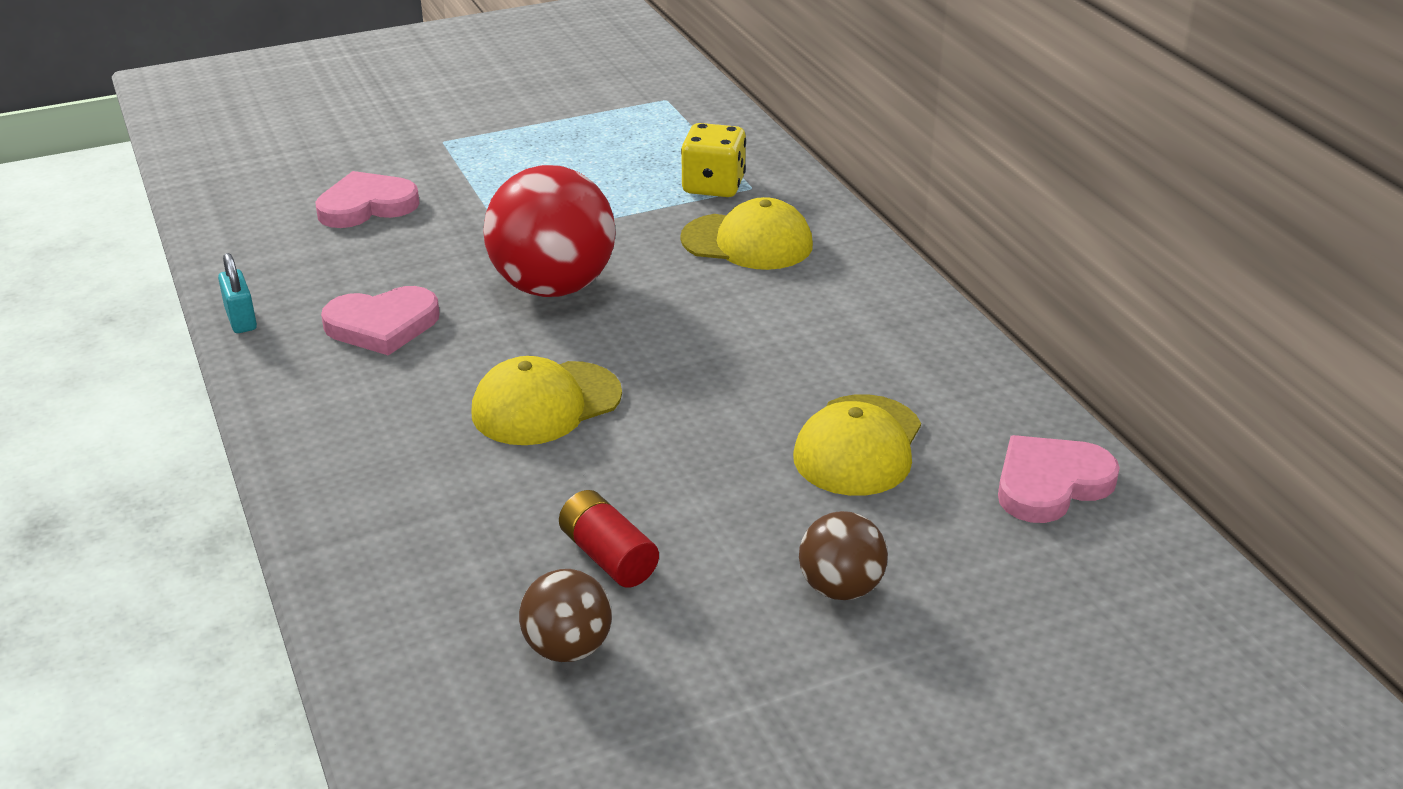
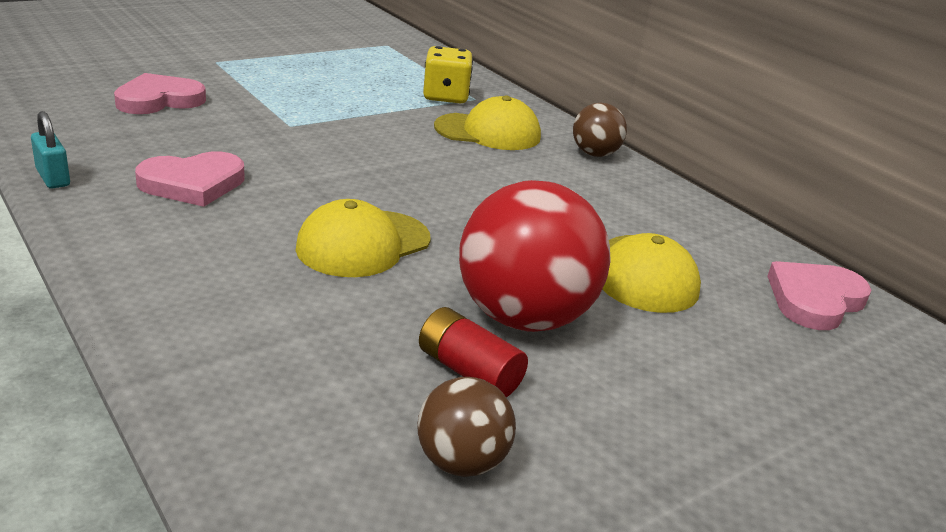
camera: 15 degrees left, 5 degrees down
red ball [483,165,616,297] -> red ball moved to [459,180,611,332]
brown ball [799,511,888,600] -> brown ball moved to [573,103,627,157]

